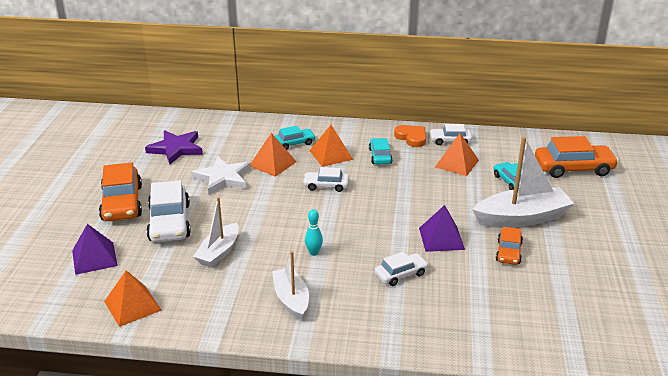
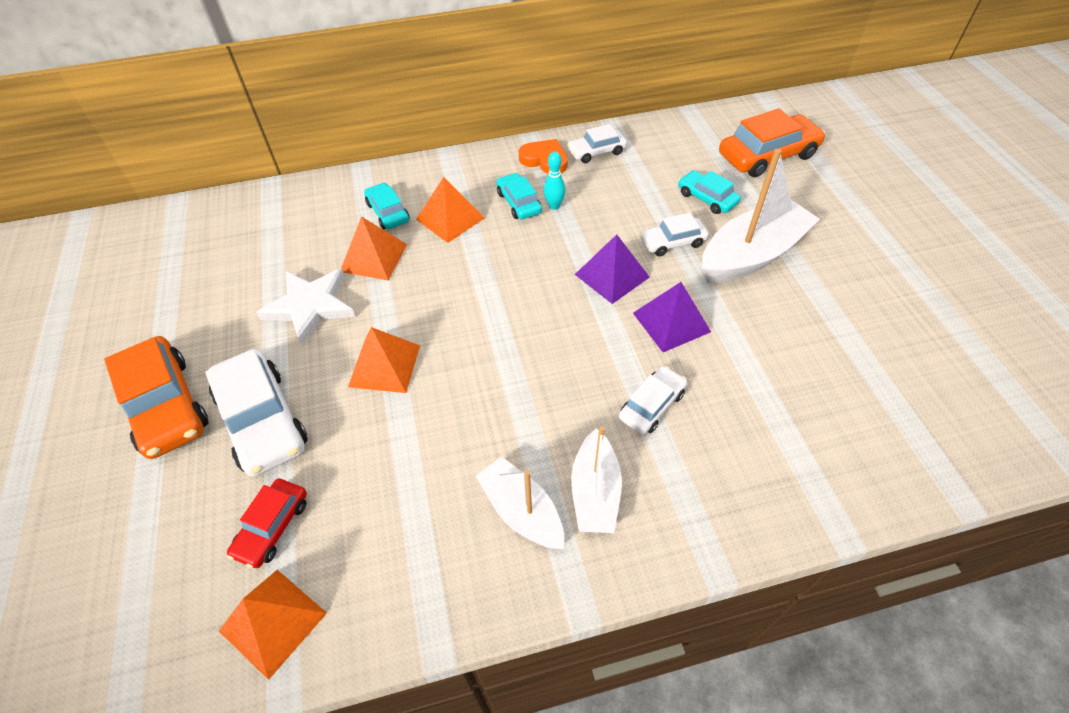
camera: 20 degrees left, 20 degrees up
purple pyramid [72,224,118,275] -> purple pyramid moved to [575,234,650,304]
purple star [145,130,203,164] -> none
white boat [193,197,239,268] -> white boat moved to [571,427,622,533]
turquoise car [275,126,316,150] -> turquoise car turned 75 degrees counterclockwise [364,183,410,229]
white car [303,167,349,192] -> white car moved to [640,212,709,256]
turquoise bowling pin [305,209,323,256] -> turquoise bowling pin moved to [544,152,566,210]
orange pyramid [435,133,479,176] -> orange pyramid moved to [348,327,420,393]
orange car [496,227,523,265] -> none
none -> red car [227,478,307,568]

